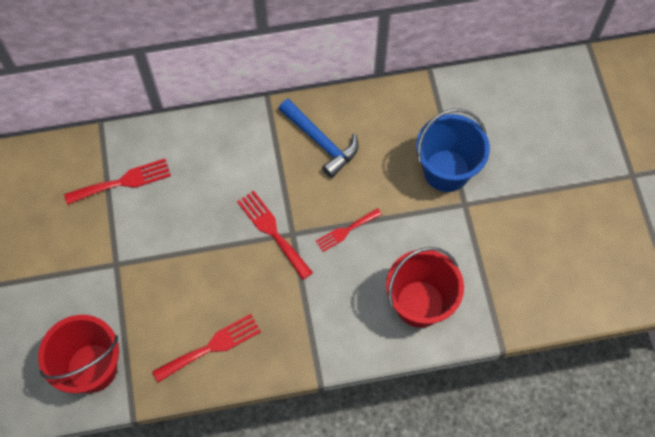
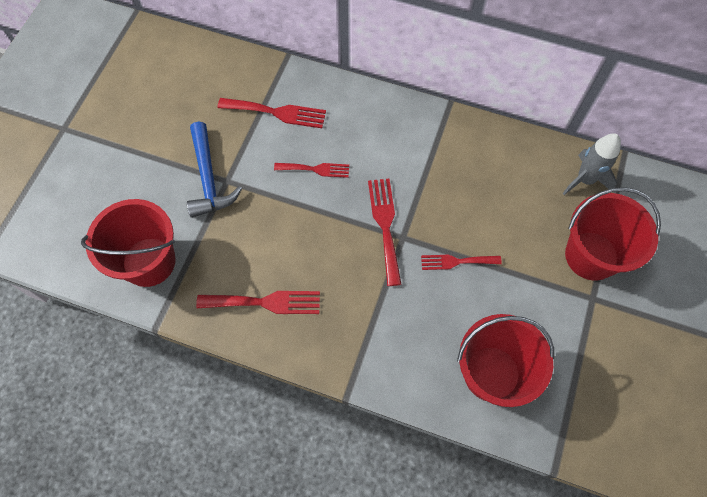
camera: 30 degrees right, 0 degrees up
blue hammer [279,99,358,178] -> blue hammer moved to [187,122,242,218]
blue bucket [416,109,490,192] -> red bucket [565,187,661,280]
none -> red fork [274,163,349,178]
none -> grey rocket [563,133,621,195]

